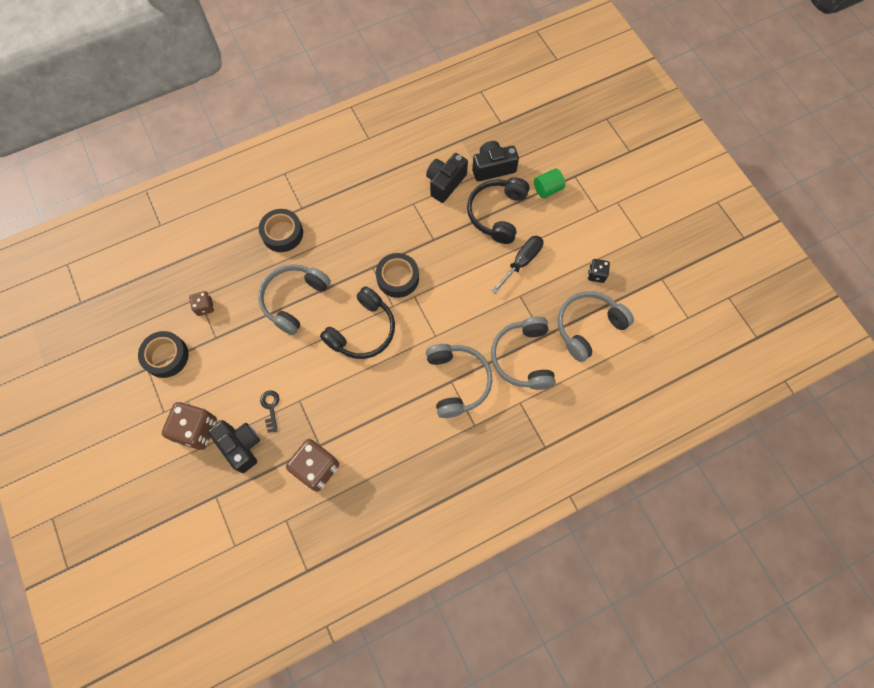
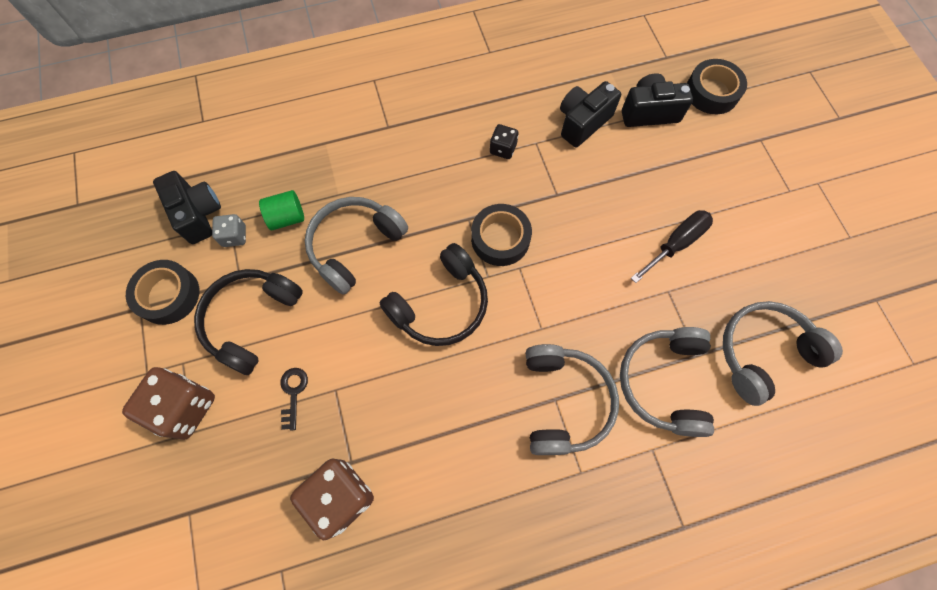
camera: 10 degrees right, 0 degrees up
brown dice [189,291,214,316] -> grey dice [212,214,246,247]
black camera [208,420,260,473] -> black camera moved to [153,171,221,244]
black tape [259,209,303,252] -> black tape moved to [687,59,747,114]
black headphones [467,178,529,244] -> black headphones moved to [194,269,303,375]
green cylinder [534,168,565,198] -> green cylinder moved to [259,190,304,230]
black dice [588,259,610,283] -> black dice moved to [490,124,519,159]

